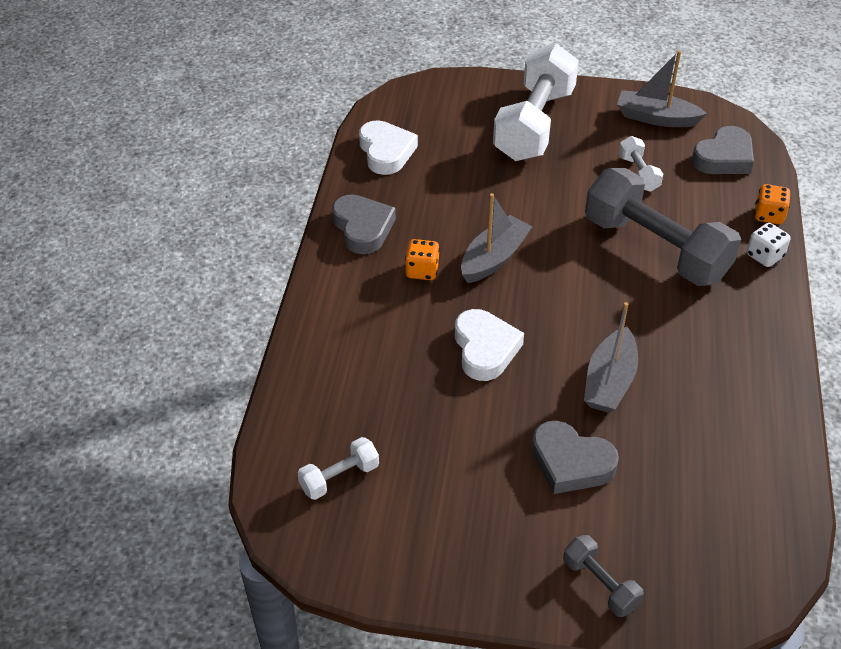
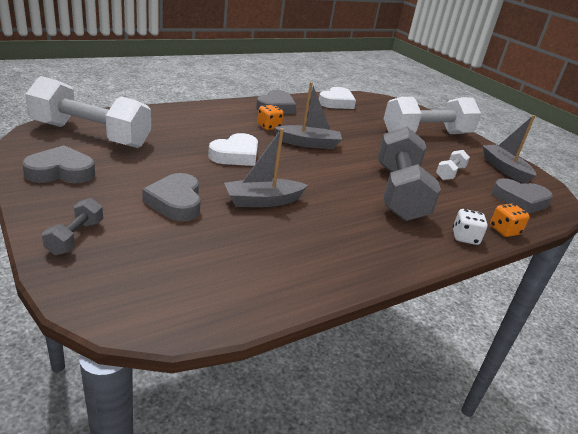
camera: 45 degrees right, 15 degrees down
white dumbbell [298,437,379,500] -> white dumbbell [25,76,151,148], size x2.28
none -> grey heart [22,145,95,183]

